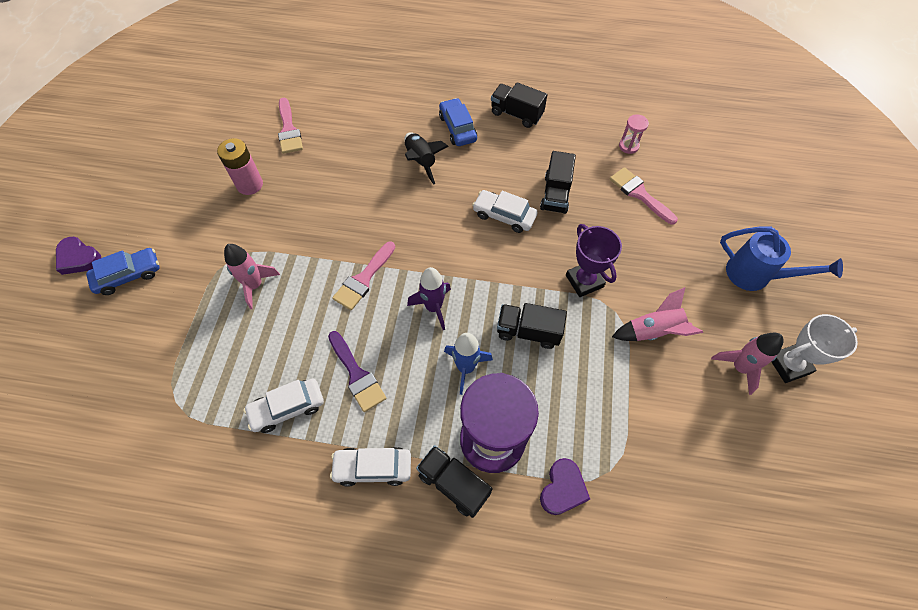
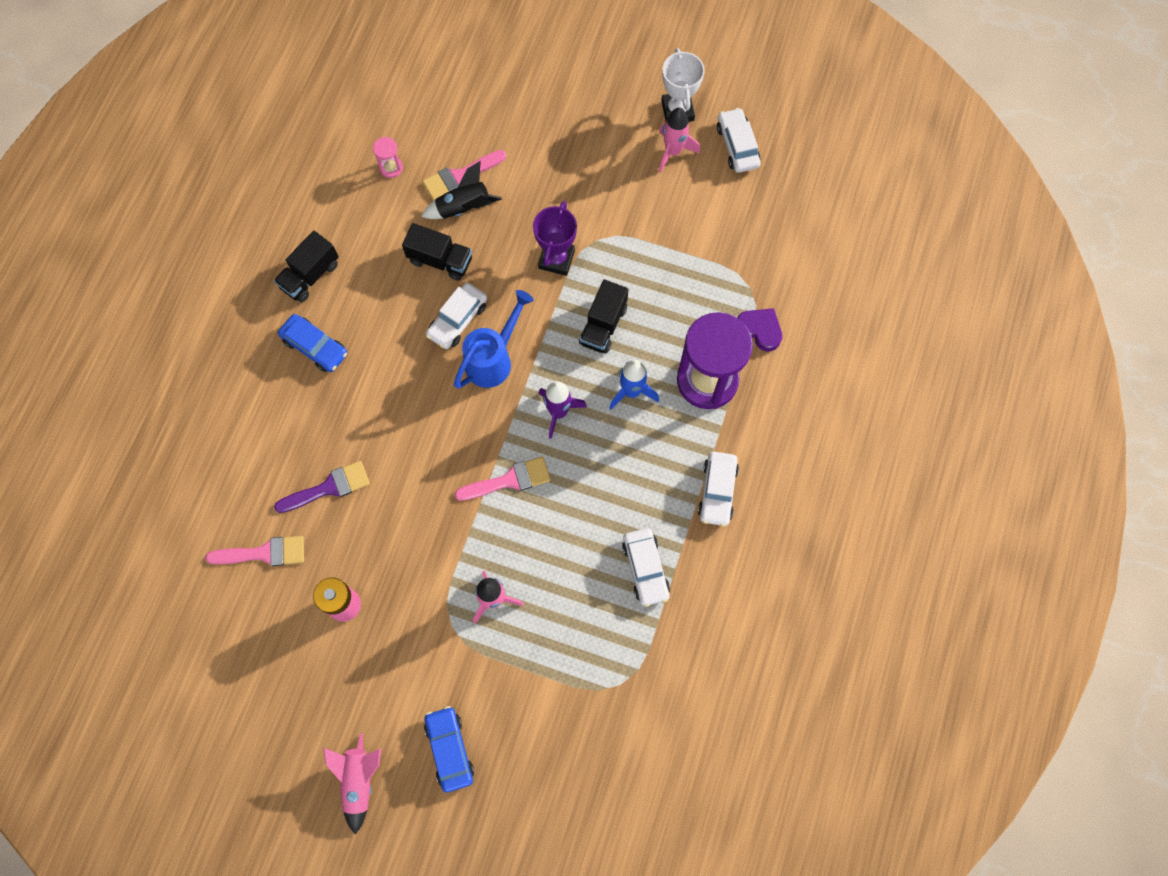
camera: 80 degrees left, 10 degrees up
purple heart [56,237,101,275] -> none
purple brush [328,331,386,412] -> purple brush moved to [274,461,370,513]
pink brush [332,241,395,310] -> pink brush turned 60 degrees counterclockwise [455,457,551,501]
black rocket [404,132,449,185] -> black rocket moved to [421,161,502,219]
black truck [416,445,492,518] -> none
blue car [439,98,477,146] -> blue car turned 135 degrees counterclockwise [278,314,348,372]
purple trophy [566,224,622,297] -> purple trophy turned 60 degrees counterclockwise [533,201,577,276]
pink rocket [612,287,703,341] -> pink rocket moved to [323,733,381,835]
blue watering can [720,226,843,291] -> blue watering can moved to [454,290,534,389]
none -> white car [717,108,761,173]

